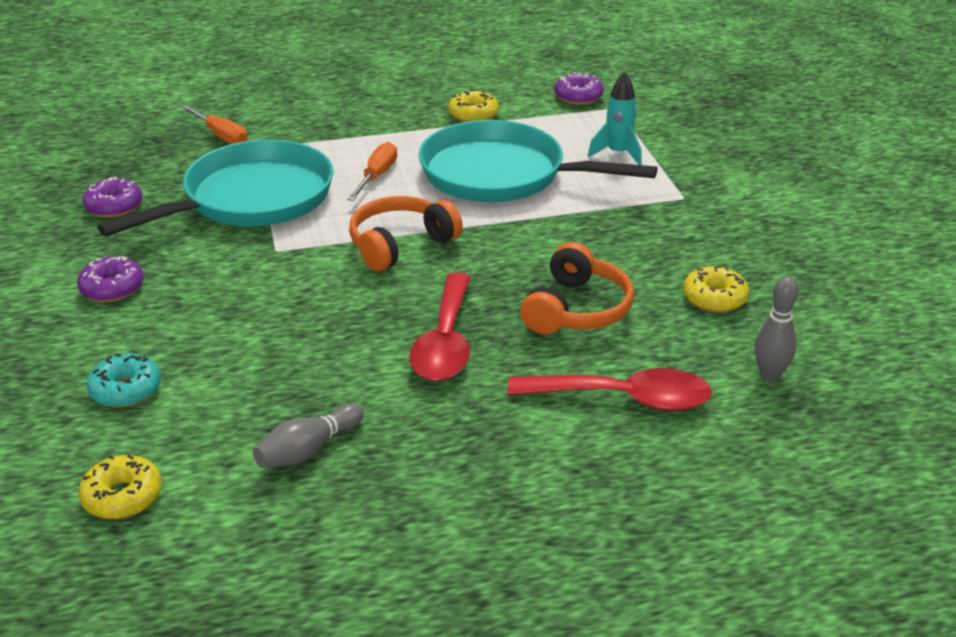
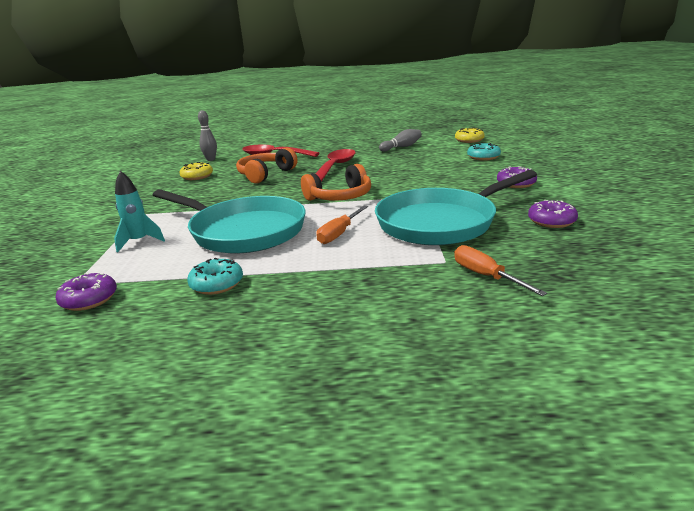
camera: 165 degrees left, 10 degrees down
yellow donut [448,89,499,122] -> turquoise donut [187,258,243,295]

